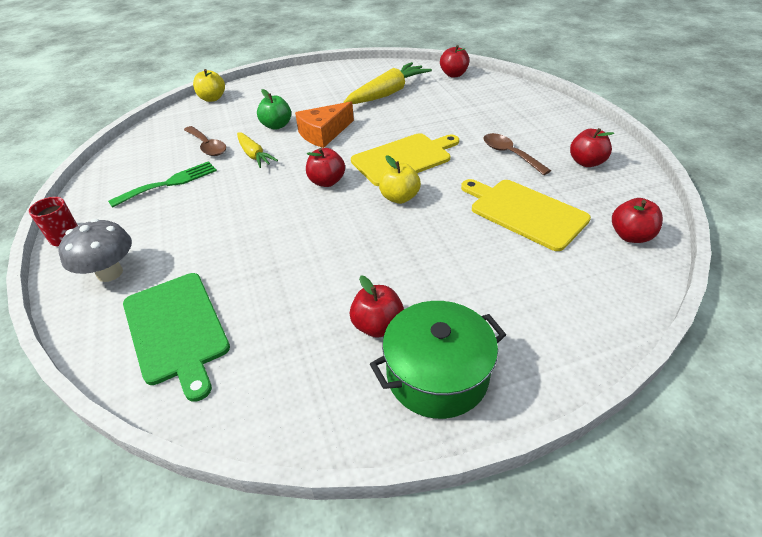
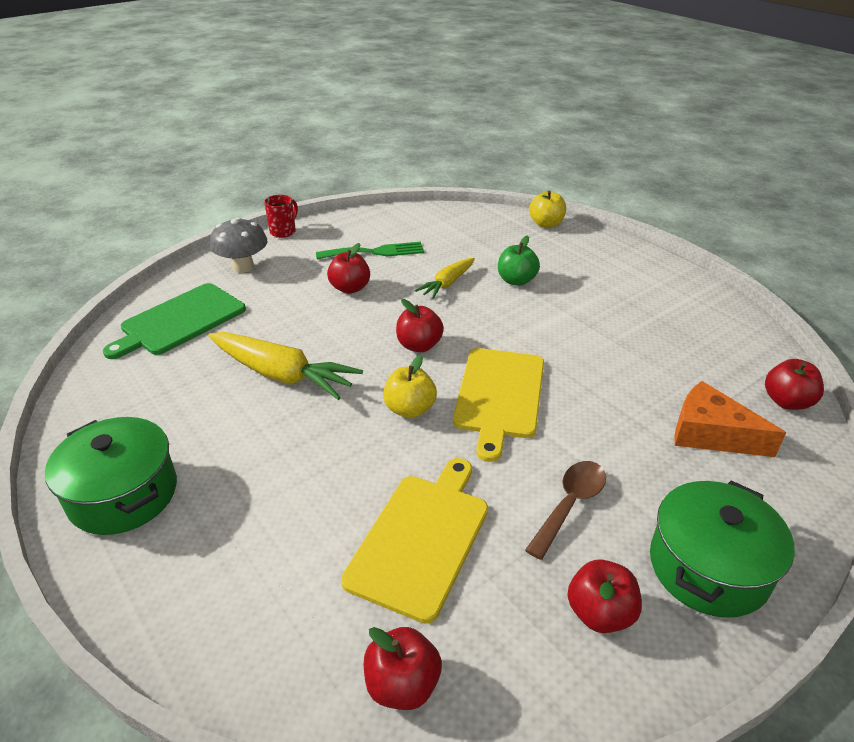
camera: 70 degrees right, 5 degrees down
green fork [108,161,217,208] -> green fork turned 45 degrees counterclockwise [316,242,424,259]
brown spoon [184,126,226,156] -> none
orange cheese [295,102,354,148] -> orange cheese moved to [674,381,786,457]
yellow carrot [344,62,432,104] -> yellow carrot moved to [208,332,363,400]
red apple [350,275,404,338] -> red apple moved to [327,243,370,294]
yellow cutting board [351,133,459,186] -> yellow cutting board turned 60 degrees clockwise [453,348,544,462]
none -> green pot [650,480,795,618]

